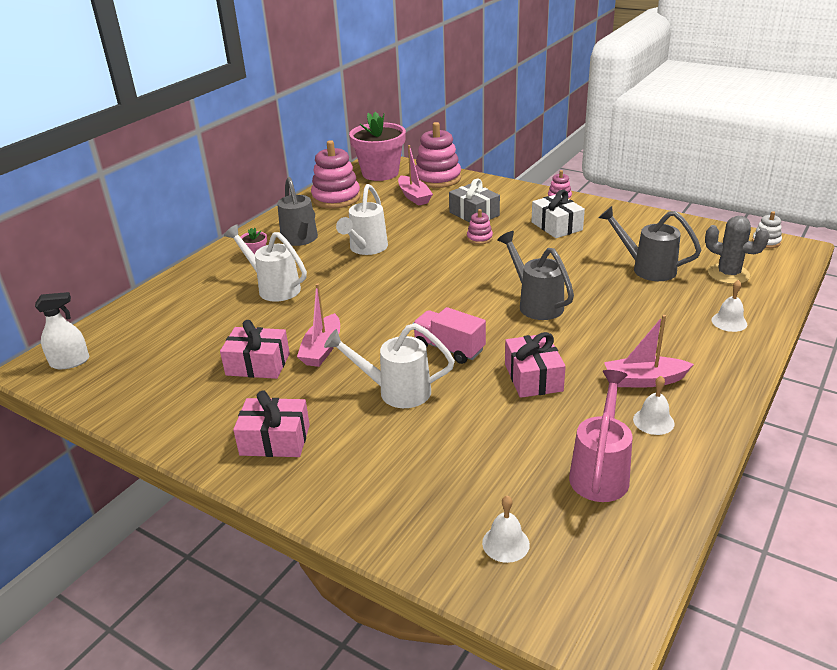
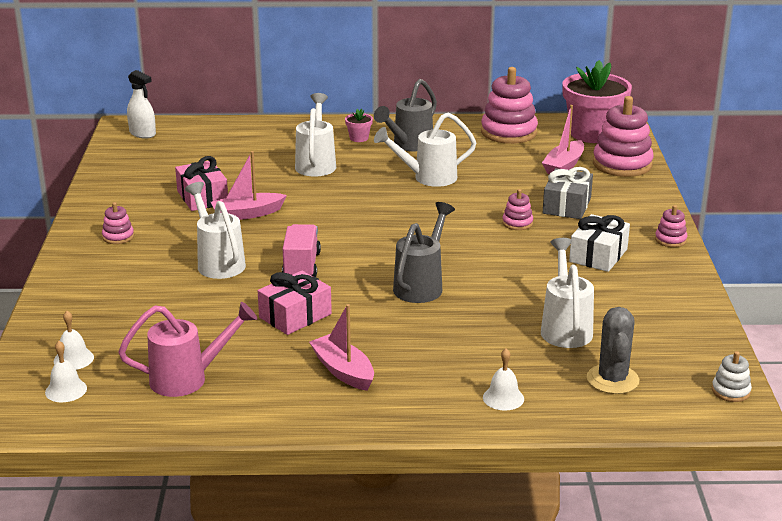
camera: 55 degrees right, 5 degrees down
pink gift [233,390,310,457] -> pink stacking toy [102,202,134,244]
grey watering can [599,206,701,281] -> white watering can [541,238,594,348]
white bell [633,376,675,435] -> white bell moved to [45,341,87,402]

